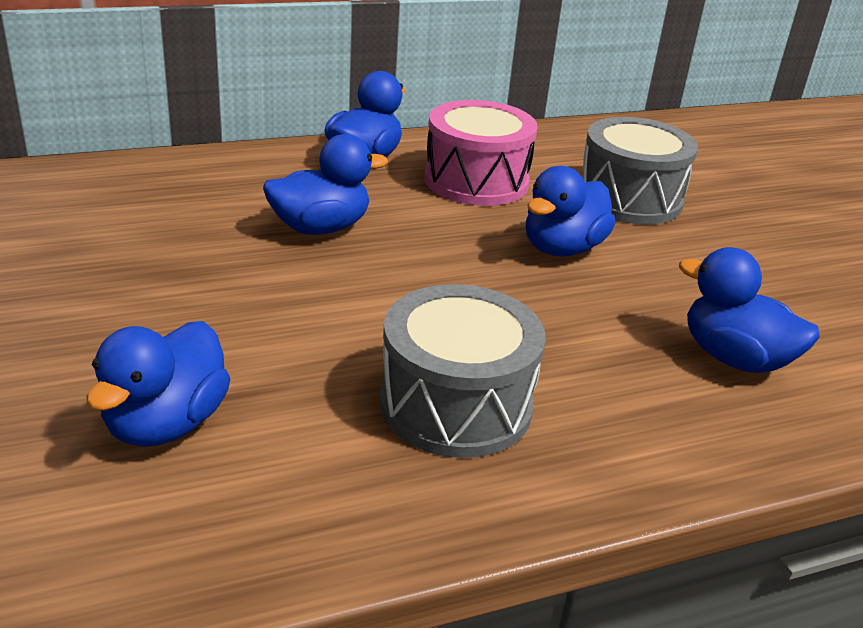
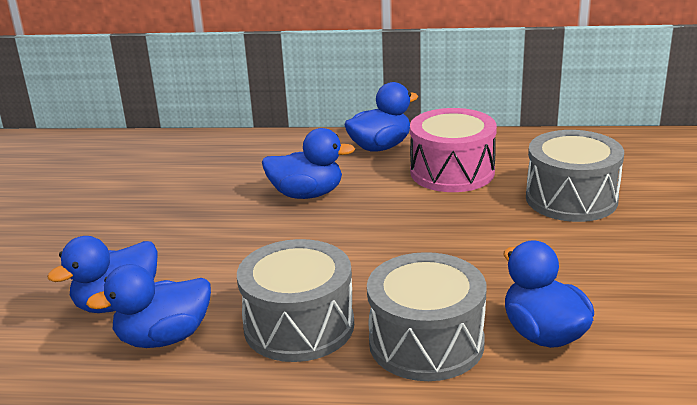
camera: 30 degrees right, 5 degrees down
blue duck [526,166,615,257] -> blue duck moved to [86,264,211,348]
none -> grey drum [367,252,486,381]

